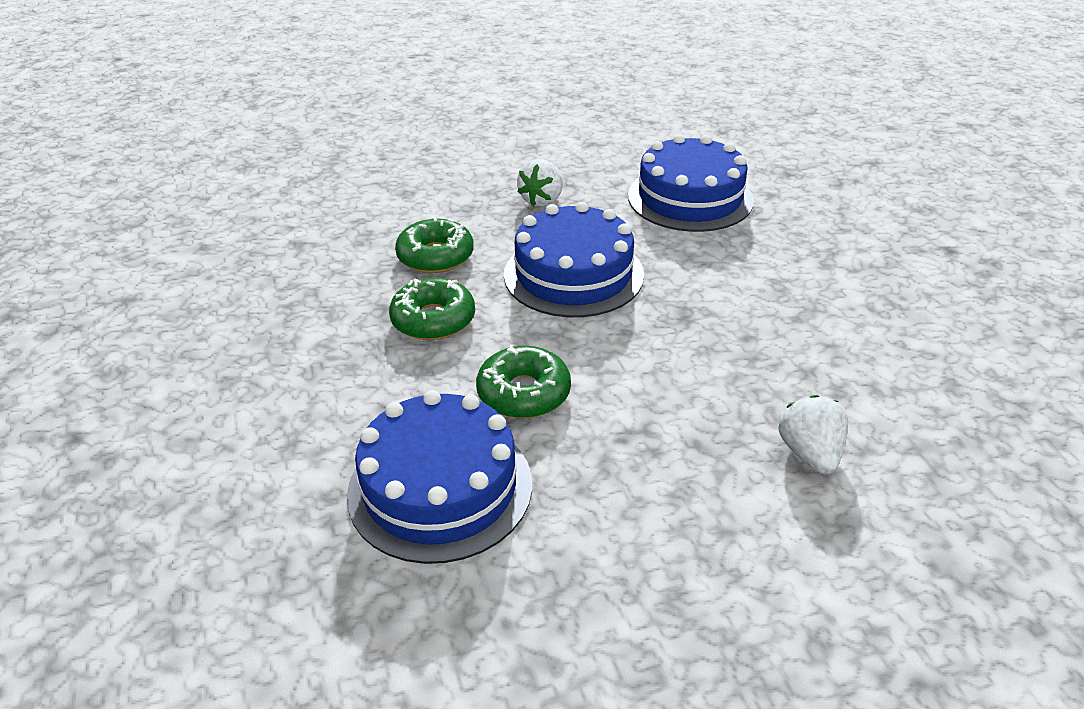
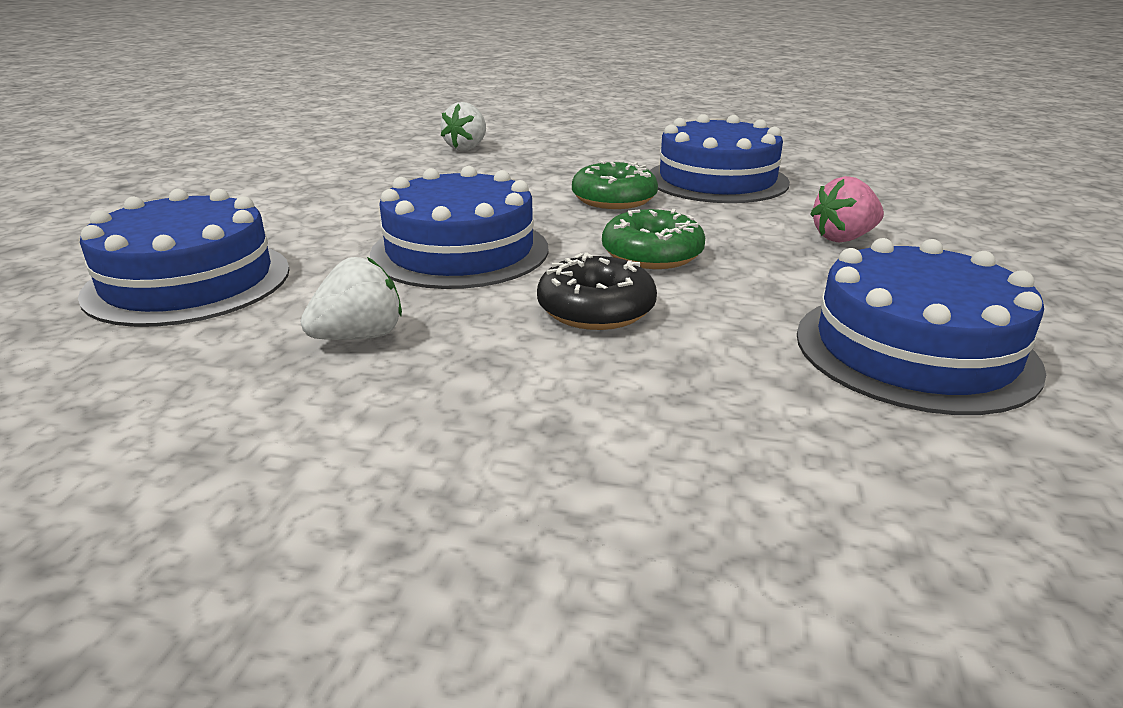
camera: 150 degrees left, 10 degrees down
green donut [395,217,474,273] -> black donut [537,252,657,330]
none -> blue cake [797,238,1046,415]
none -> pink strawberry [810,176,884,243]

